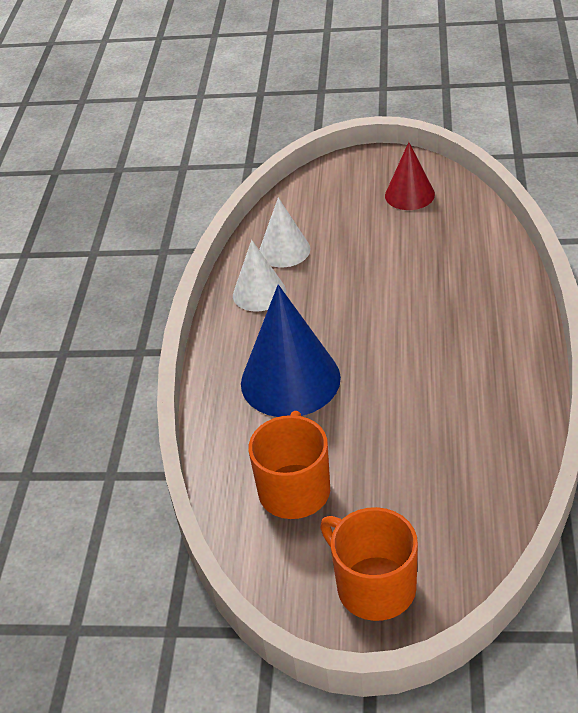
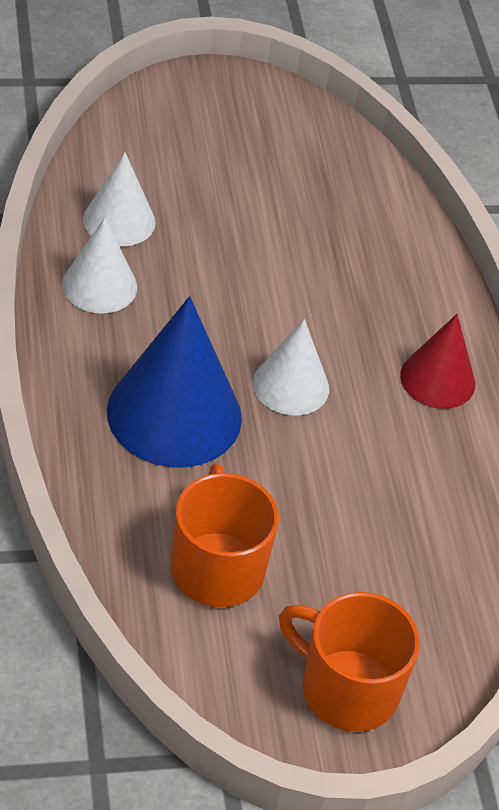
camera: 25 degrees left, 5 degrees up
red cone [385,142,435,210] -> red cone moved to [400,314,475,409]
none -> white cone [253,319,329,416]

